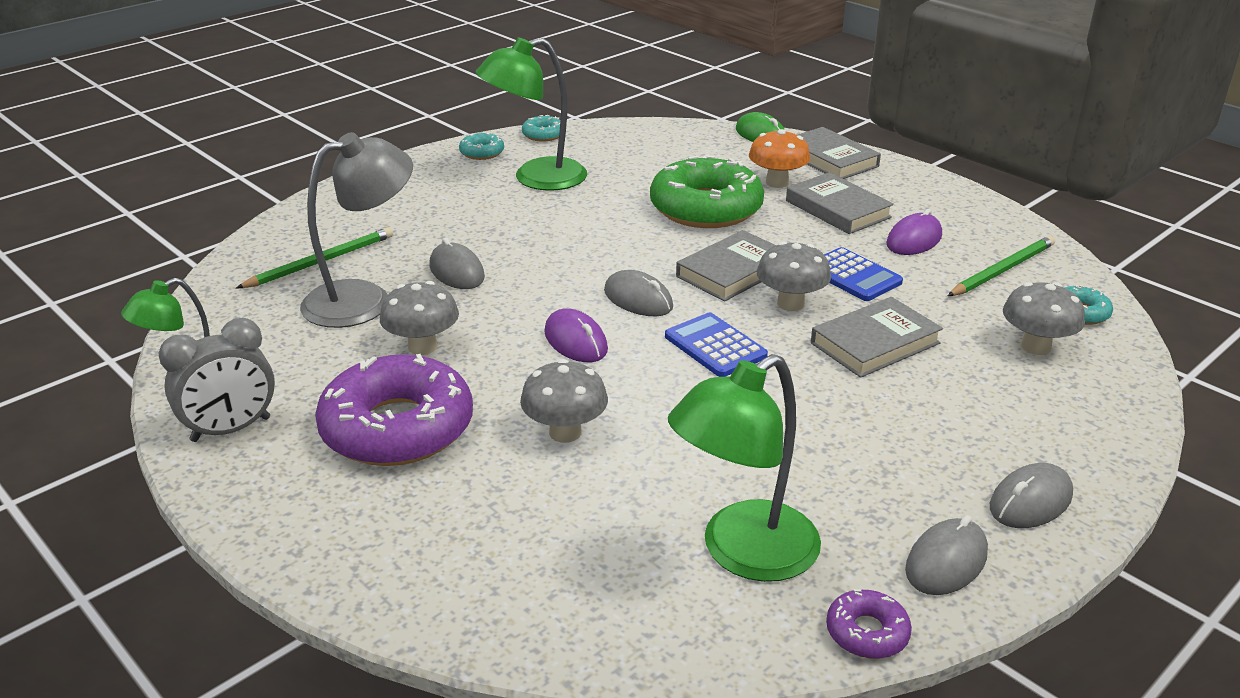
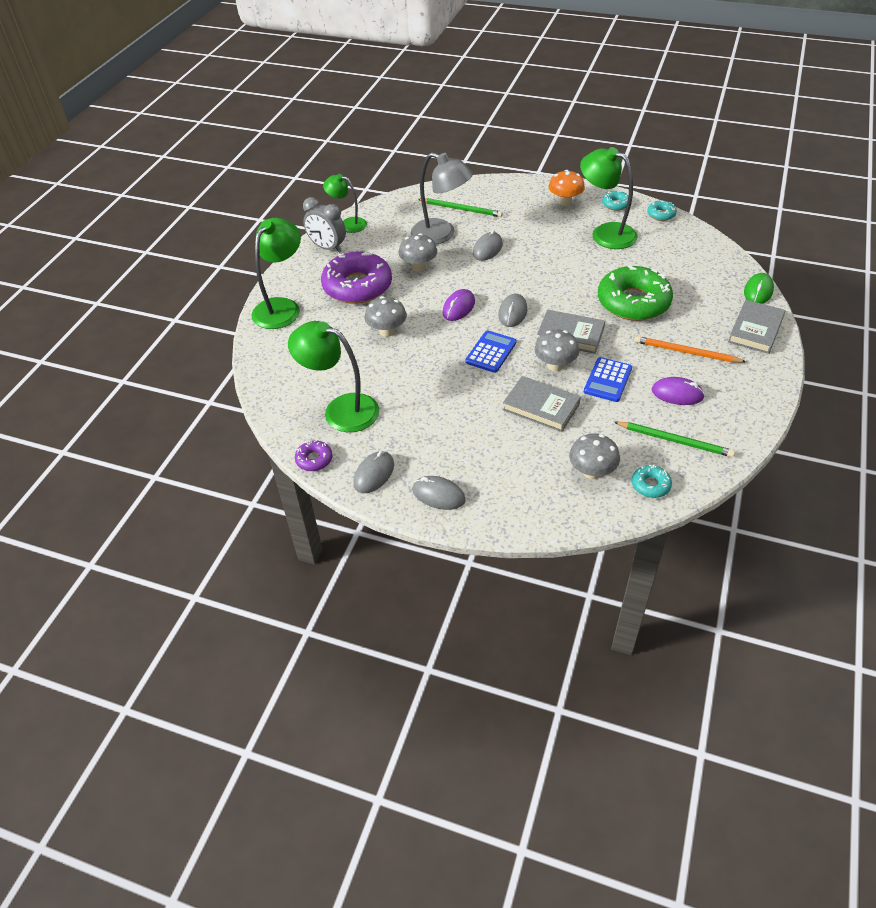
camera: 65 degrees right, 15 degrees up
orange mushroom [749,129,810,188] -> orange mushroom moved to [548,170,585,206]
grey book [786,172,894,234] -> orange pencil [635,336,746,363]
grey mouse [905,515,988,595] -> grey mouse turned 75 degrees counterclockwise [353,451,394,493]
none -> green lamp [251,218,301,329]

